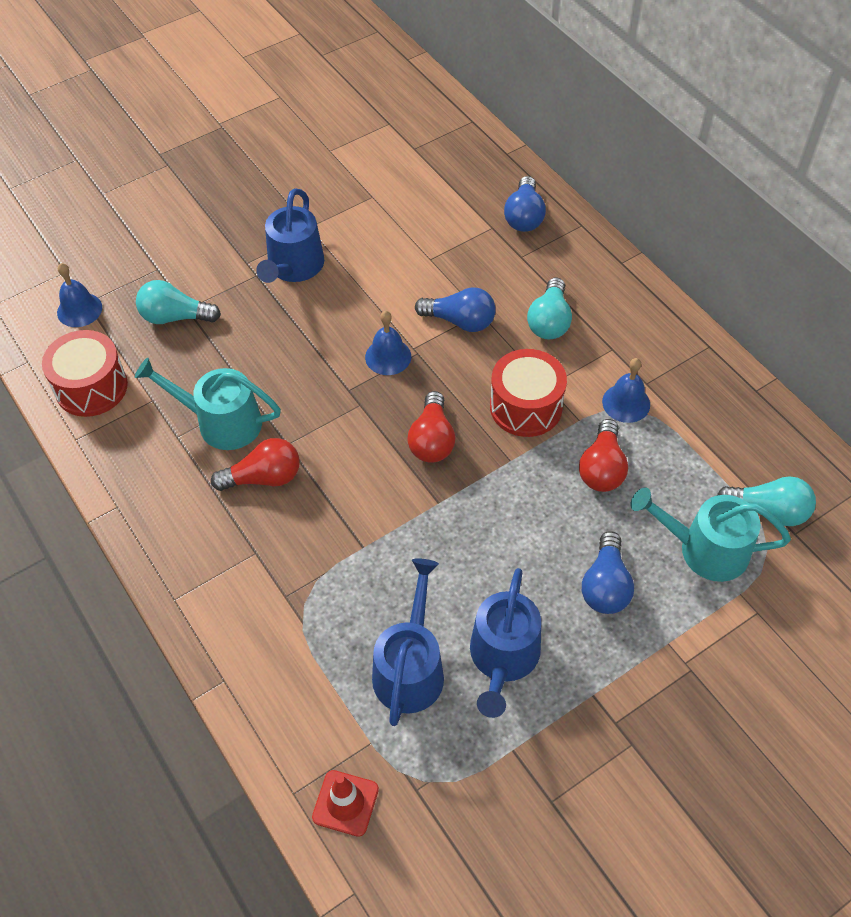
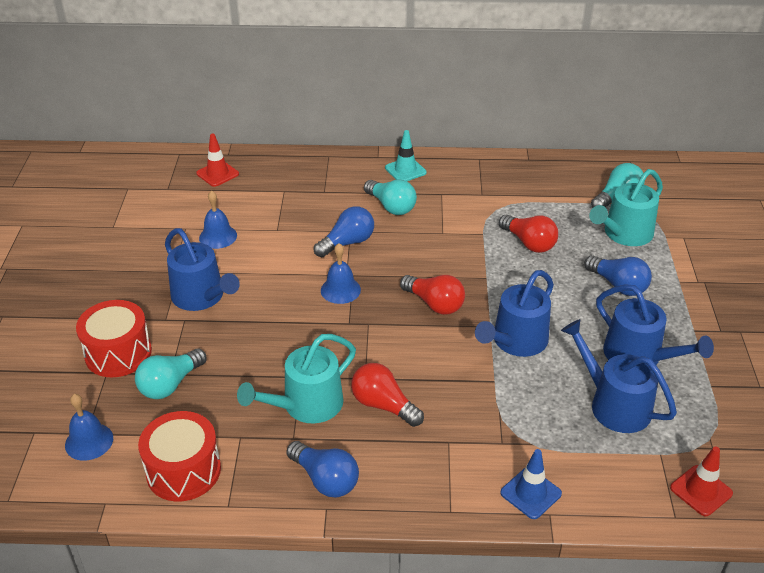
camera: 55 degrees left, 15 degrees down
red light bulb [211,438,300,491] -> red light bulb turned 75 degrees counterclockwise [351,363,424,427]
red drum [490,349,567,437] -> red drum moved to [76,300,152,377]
blue light bulb [504,176,546,232] -> blue light bulb moved to [286,441,359,498]
blue bell [602,358,650,423] -> blue bell moved to [199,190,237,249]
none -> red traffic cone [196,133,239,187]
none -> turquoise traffic cone [385,130,427,181]
none -> blue watering can [475,270,554,357]
none -> blue traffic cone [500,449,562,519]

